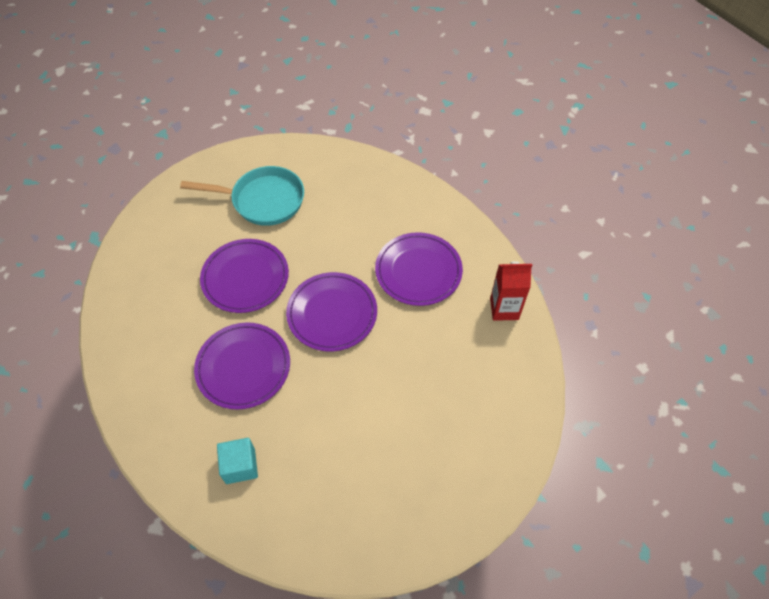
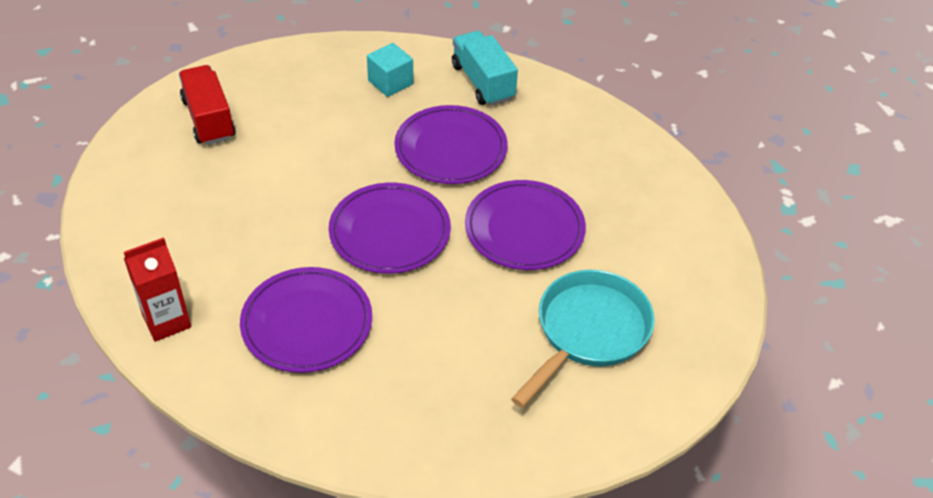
camera: 150 degrees right, 10 degrees down
turquoise pan [180,166,304,226] -> turquoise pan turned 150 degrees clockwise [511,270,655,408]
none -> red truck [179,65,235,145]
none -> turquoise truck [452,31,518,106]

